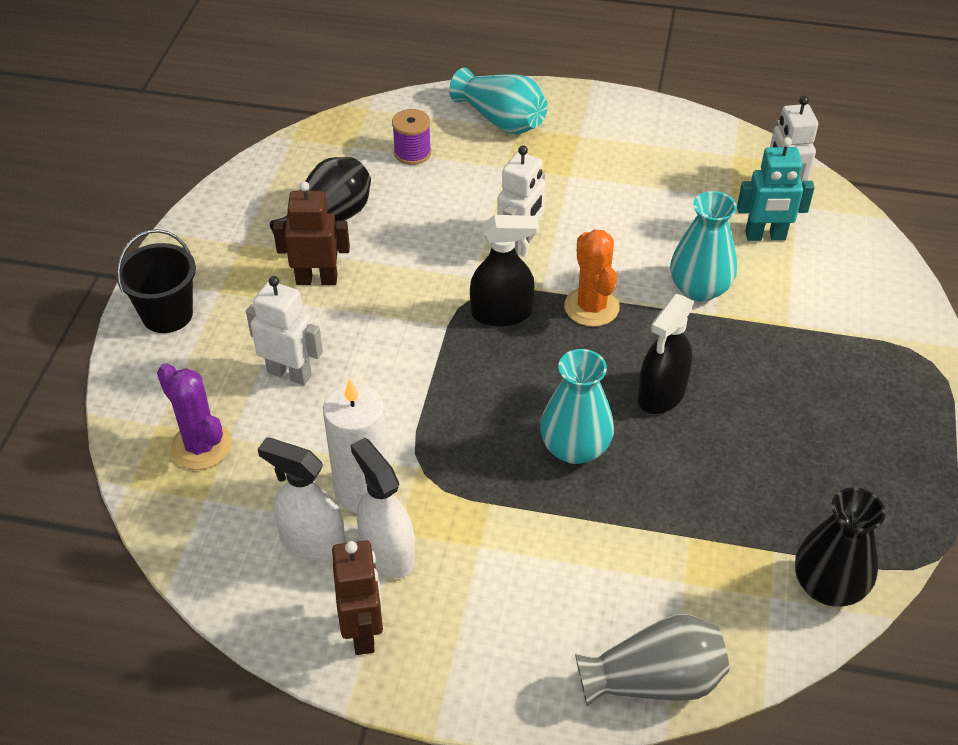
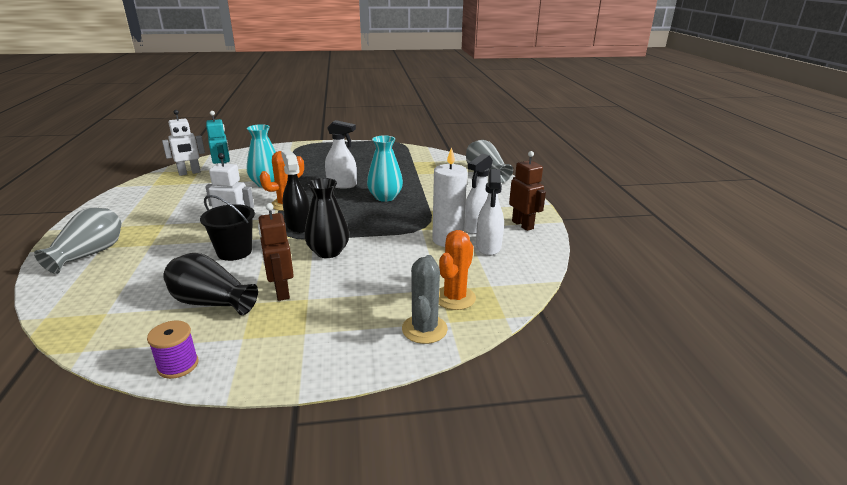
camera: 110 degrees left, 20 degrees down
black bucket [116,229,196,333] -> black bucket moved to [200,195,255,261]
purple cactus [157,363,232,470] -> orange cactus [439,230,476,310]
white robot [246,276,323,385] -> none
brown robot [332,540,383,655] -> brown robot turned 90 degrees clockwise [509,151,546,231]
purple spool [392,109,431,165] -> purple spool moved to [147,321,199,379]
turquoise vase [449,68,548,134] -> grey vase [34,208,121,274]
black spray bottle [638,294,694,414] -> white spray bottle [325,120,357,189]
black vase [795,487,885,607] -> black vase moved to [304,178,349,258]
none -> grey cactus [402,255,448,344]

